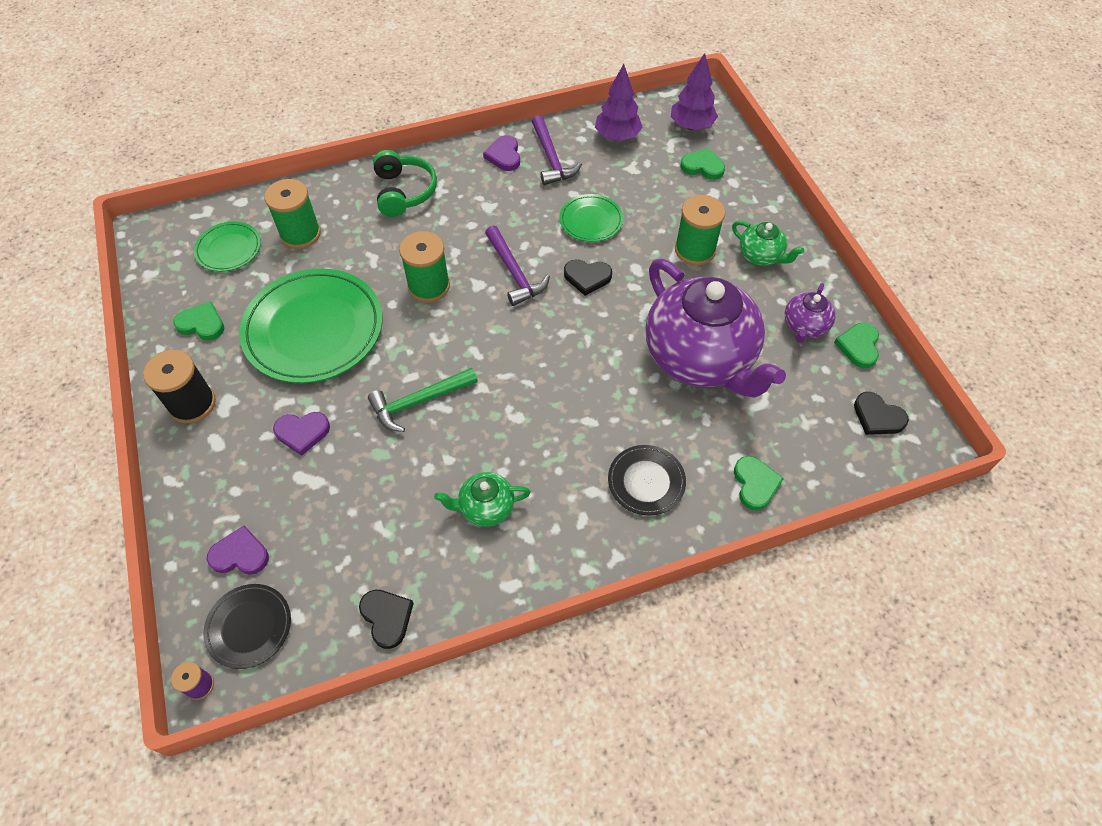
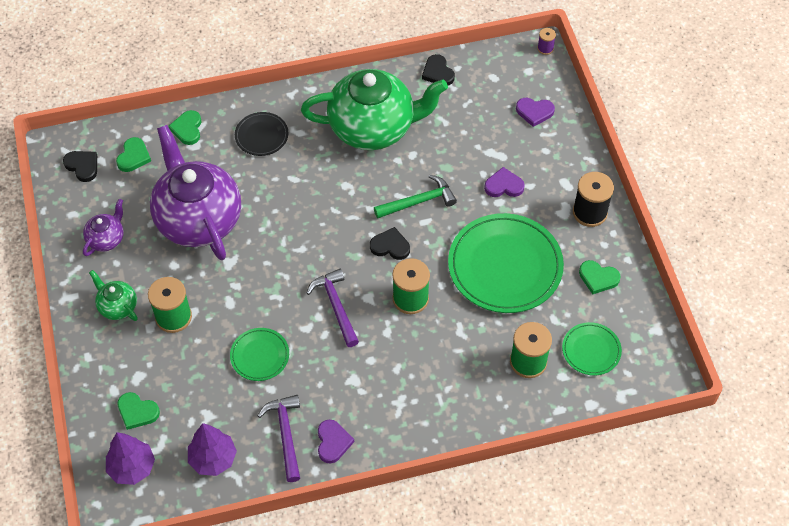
camera: 175 degrees left, 0 degrees up
black plate [203,584,291,669] -> none
green headphones [373,150,437,217] -> none
green teapot [434,472,531,527] -> green teapot [301,69,448,150], size x2.28
black heart [564,259,612,296] -> black heart moved to [370,227,410,260]
green heart [834,323,879,368] -> green heart moved to [116,137,151,172]

